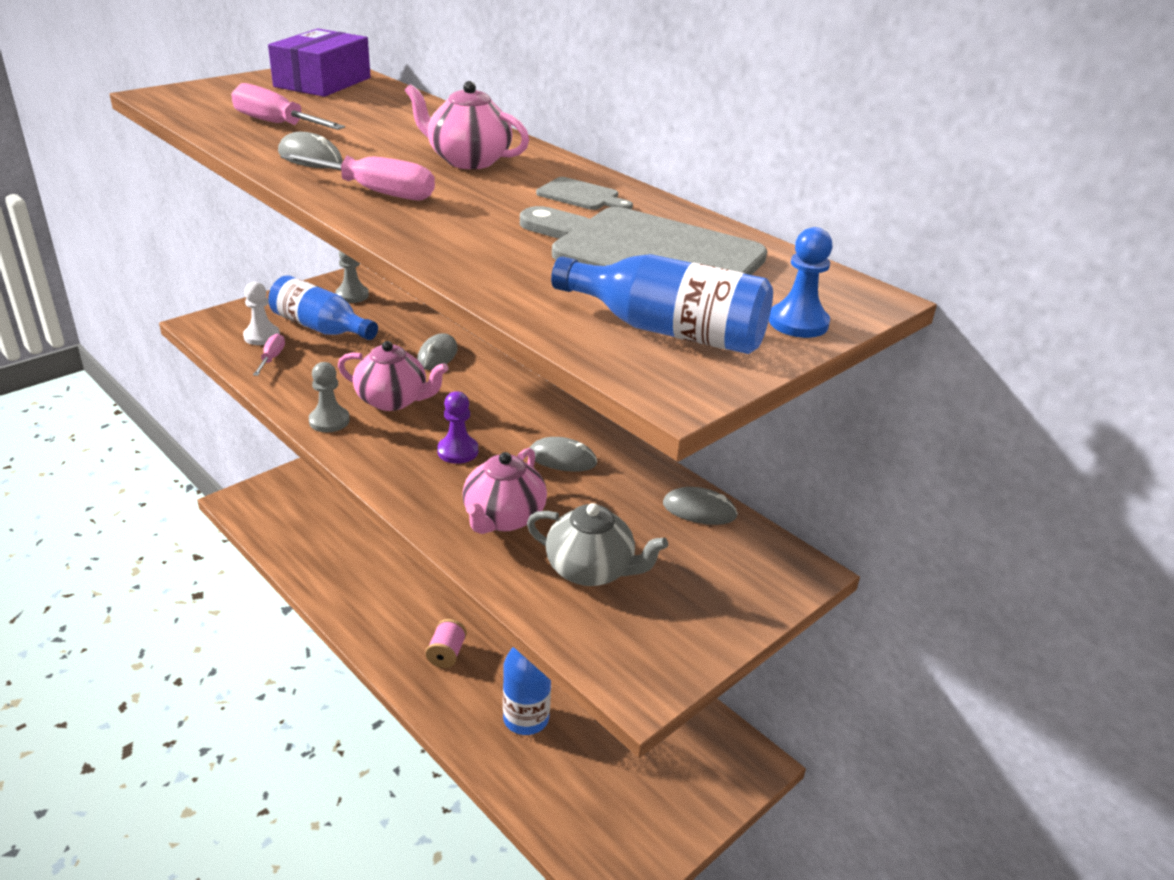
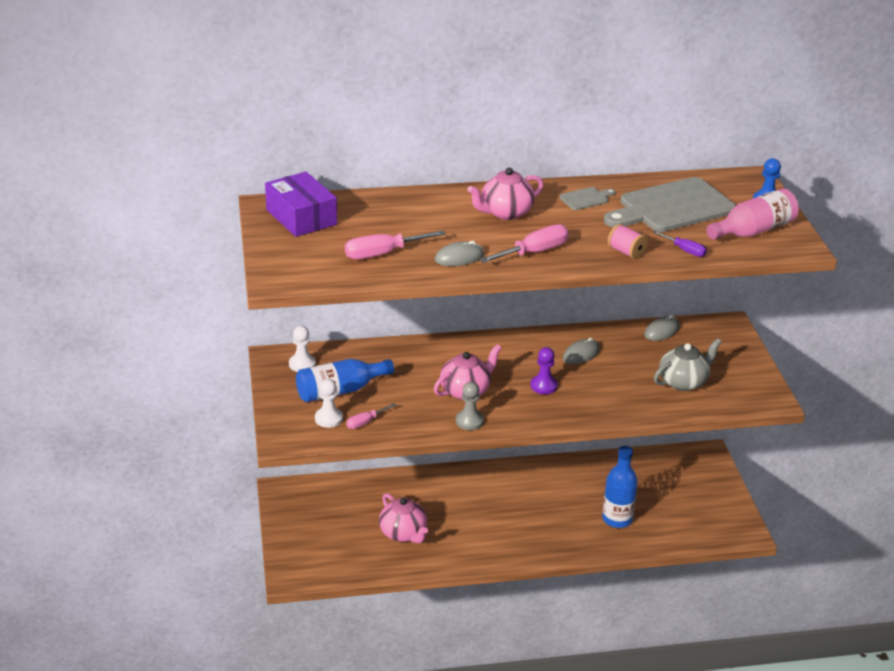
camera: 55 degrees left, 0 degrees up
pink screwdriver [253,333,285,376] -> pink screwdriver turned 75 degrees counterclockwise [346,403,396,429]
grey pawn [336,251,369,303] -> white pawn [289,326,316,372]
grey mouse [417,333,457,370] -> none
pink spool [425,619,467,668] -> pink spool moved to [608,224,648,259]
pink teapot [463,448,547,534] -> pink teapot moved to [379,493,428,543]
blue bottle [551,254,773,354] -> pink bottle [706,189,799,240]
none -> purple screwdriver [653,231,707,257]

